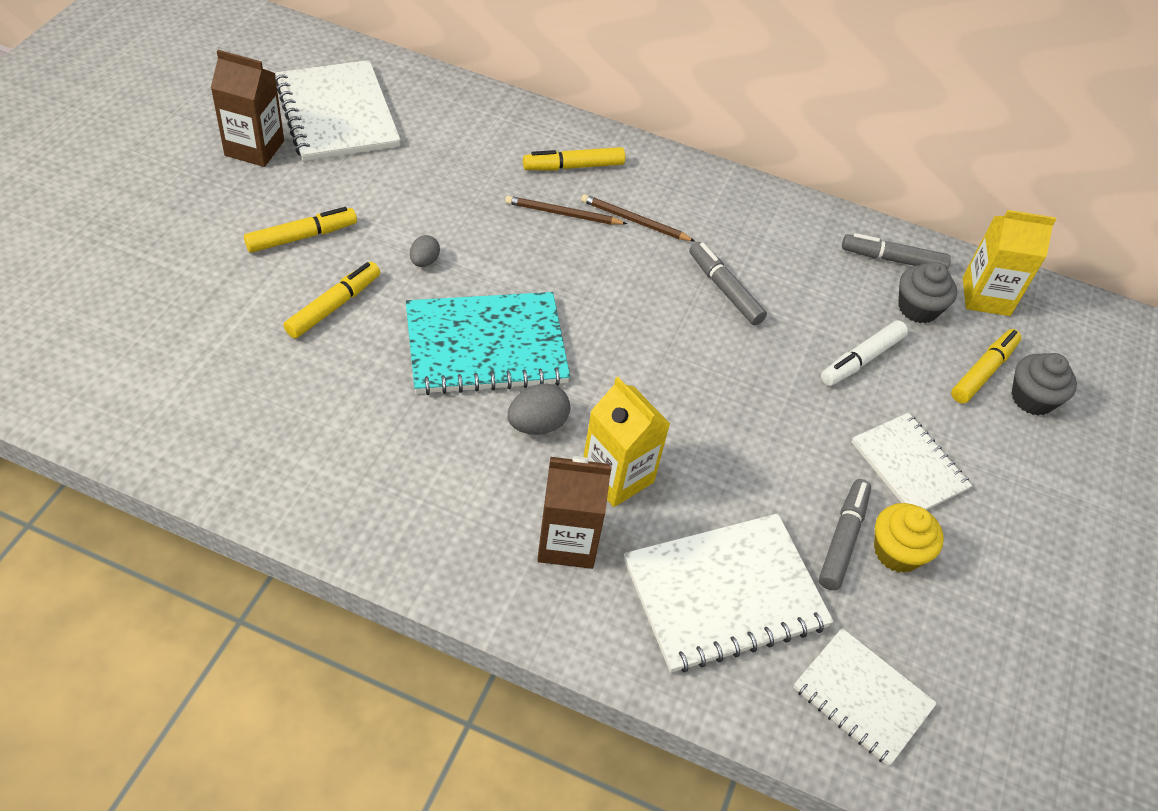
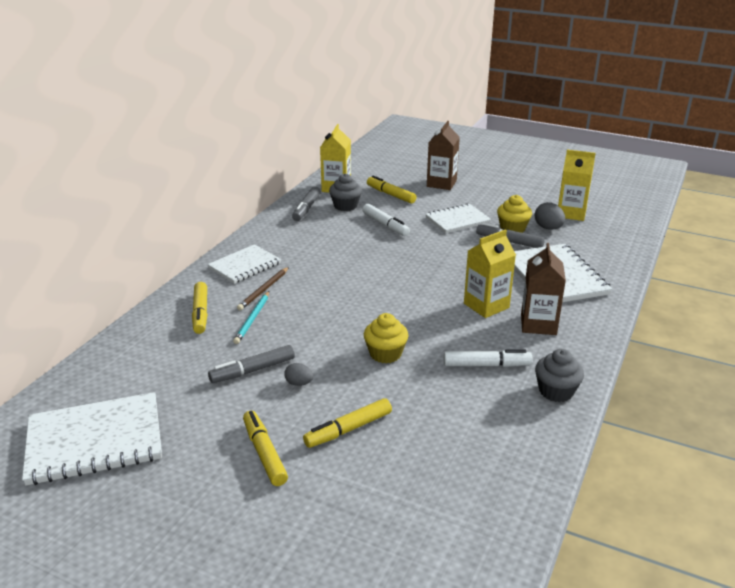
camera: 80 degrees left, 20 degrees down
brown carton [211,50,284,167] -> brown carton moved to [427,121,460,190]
yellow marker [283,262,380,339] -> yellow marker turned 75 degrees counterclockwise [303,398,392,448]
turquoise notebook [406,292,570,395] -> yellow cupcake [364,313,409,363]
brown pencil [505,196,627,225] -> turquoise pencil [233,291,269,344]
grey egg [507,384,570,435] -> grey egg moved to [535,202,565,230]
grey marker [689,242,767,325] -> grey marker moved to [208,345,295,383]
white notebook [793,628,937,766] -> white notebook moved to [208,244,281,284]
grey cupcake [1011,353,1077,415] -> grey cupcake moved to [535,349,584,402]
none -> white marker [444,350,532,367]
none -> yellow carton [558,150,596,221]

